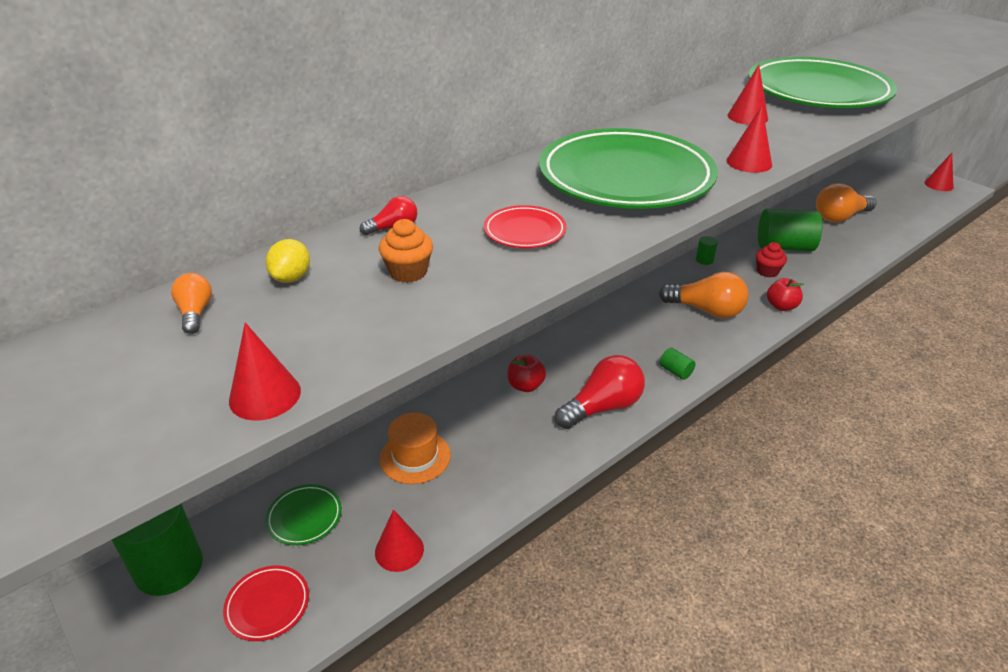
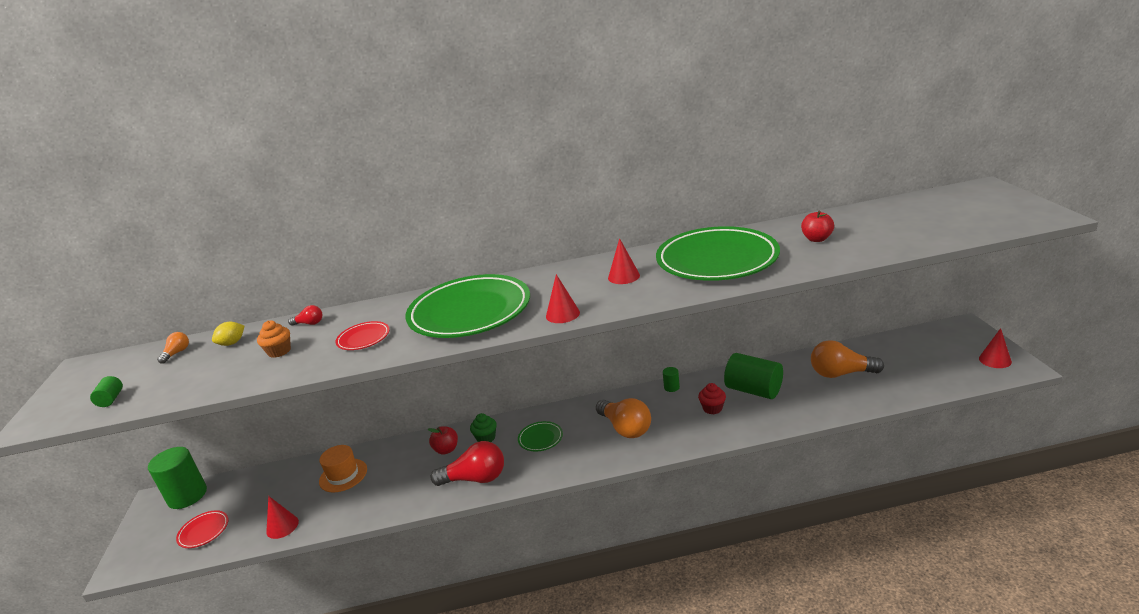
camera: 35 degrees right, 10 degrees down
red cone [229,322,301,421] -> none
green plate [265,484,342,545] -> green plate moved to [518,421,563,452]
green cylinder [660,348,696,380] -> green cylinder moved to [90,376,123,407]
red apple [767,278,804,311] -> red apple moved to [801,211,834,242]
none -> green cupcake [470,413,497,442]

